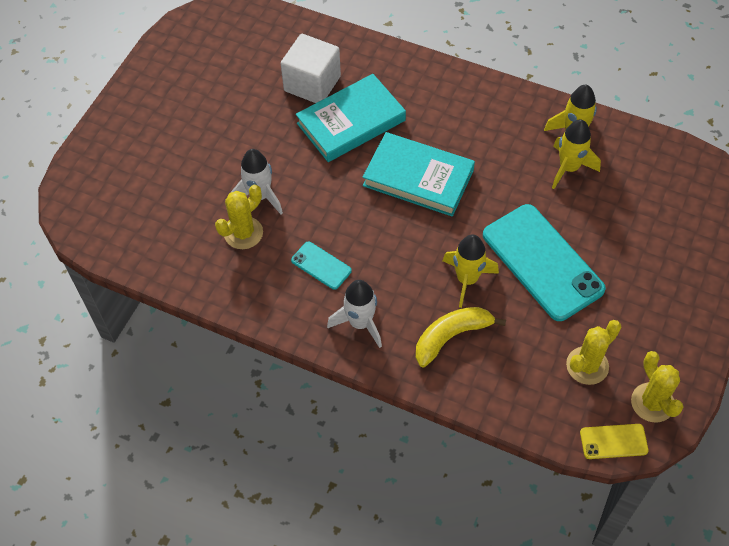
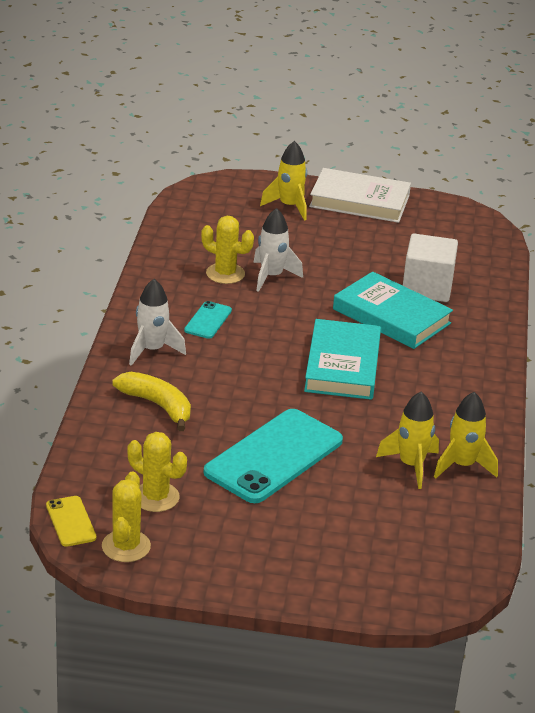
camera: 70 degrees right, 25 degrees down
yellow rocket [443,235,499,308] -> yellow rocket moved to [260,141,307,221]
yellow cactus [631,351,684,422] -> yellow cactus turned 45 degrees counterclockwise [102,471,151,562]
none -> white book [309,168,411,223]

